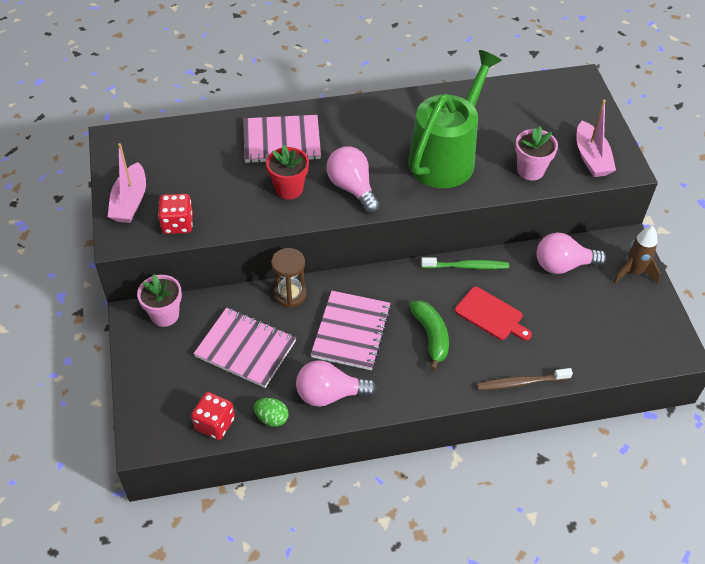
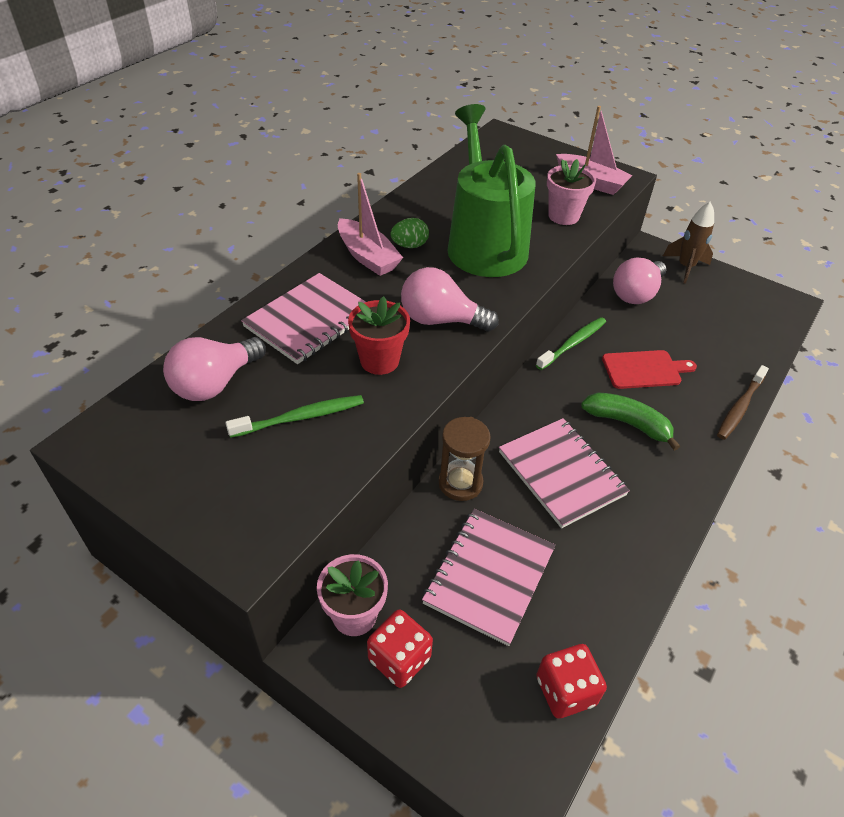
camera: 45 degrees left, 5 degrees down
pink boat [108,143,146,223] -> pink boat moved to [338,173,403,276]
red dice [158,194,193,234] -> red dice moved to [367,610,433,688]
pink notebook [193,308,296,388] -> pink notebook turned 45 degrees counterclockwise [422,509,556,646]
green egg [254,398,288,427] -> green egg moved to [390,218,429,248]
pink light bulb [296,360,377,407] -> pink light bulb moved to [163,337,266,401]
none -> green toothbrush [225,395,364,438]

